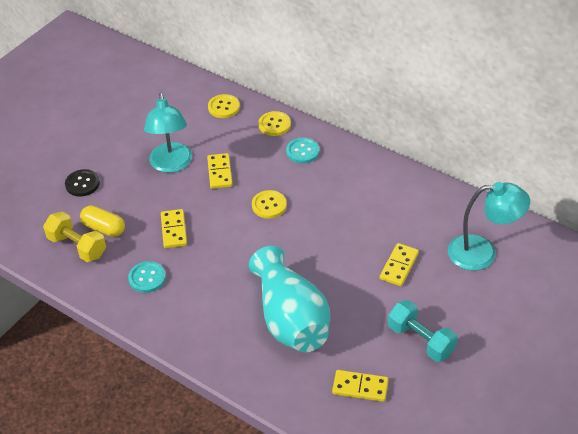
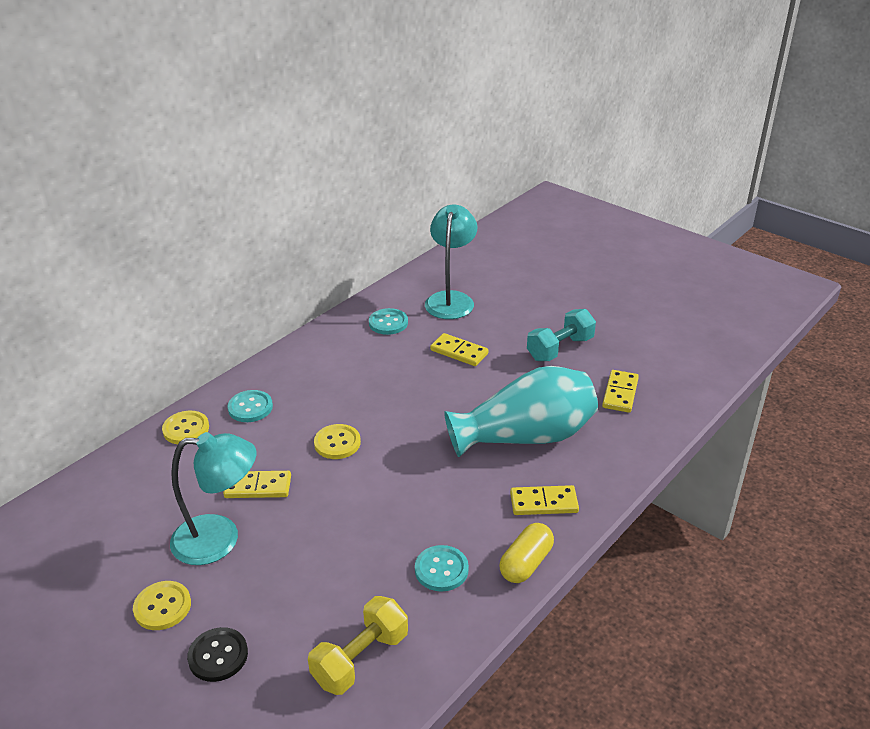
camera: 85 degrees left, 10 degrees down
yellow capsule [80,206,125,237] -> yellow capsule moved to [499,523,554,583]
yellow domino [161,209,187,248] -> yellow domino moved to [510,485,579,515]
yellow button [208,94,240,118] -> yellow button moved to [133,581,191,630]
none -> turquoise button [369,308,408,335]

